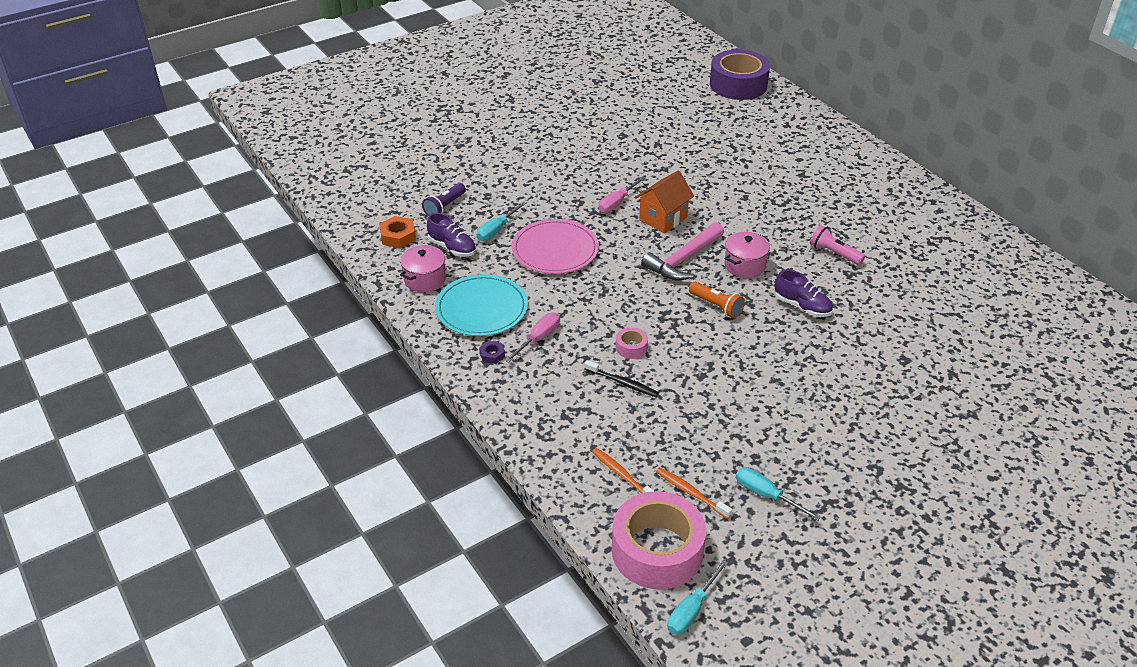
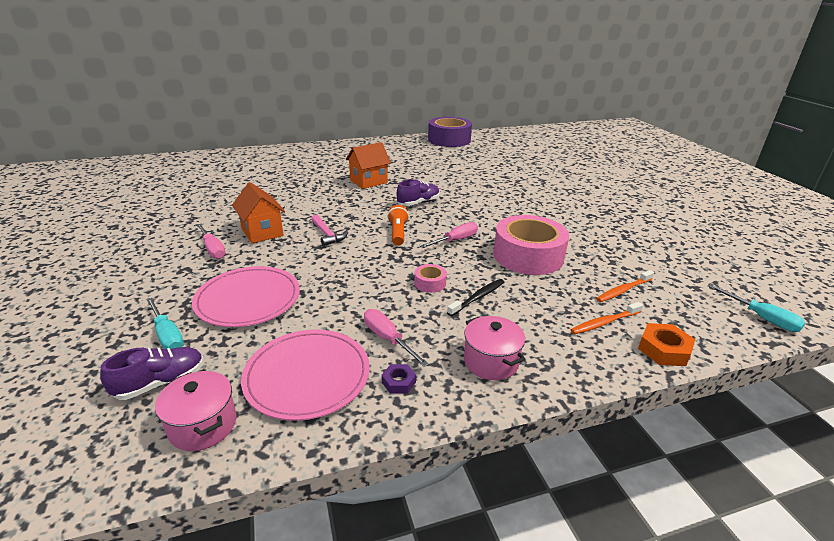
camera: 75 degrees left, 10 degrees down
orange nut [379,216,416,248] -> orange nut moved to [638,323,695,366]
purple flashlight [422,183,466,216] -> none
turquoise plate [435,274,528,336] -> pink plate [241,330,370,421]
pink tape [612,491,706,589] -> pink tape moved to [493,215,569,275]
pink hammer [641,222,724,280] -> pink hammer [311,215,348,246], size x0.61
orange flashlight [689,282,745,318] -> orange flashlight turned 60 degrees counterclockwise [387,205,409,246]
purple tape [710,49,770,100] -> purple tape moved to [428,117,472,147]
pink pot [725,232,770,278] -> pink pot moved to [464,316,525,380]
turquoise screwdriver [736,467,821,521] -> none
pink flashlight [810,225,865,265] -> orange house [346,142,391,189]
none -> pink screwdriver [420,222,478,248]

